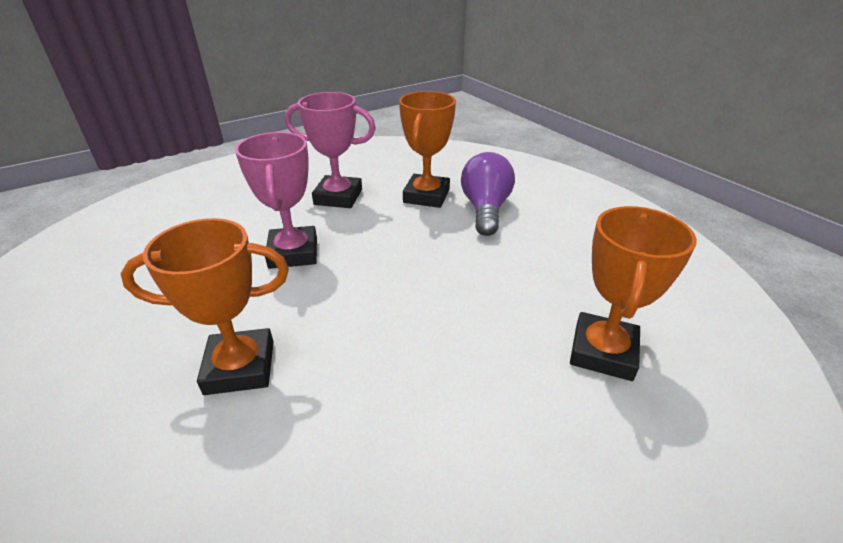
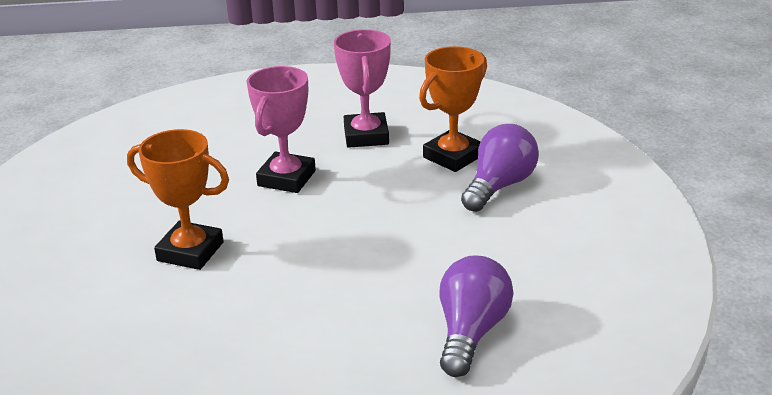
camera: 30 degrees right, 5 degrees down
pink trophy [285,92,376,208] -> pink trophy turned 45 degrees clockwise [334,29,391,148]
orange trophy [570,206,697,381] -> purple light bulb [439,255,514,377]

